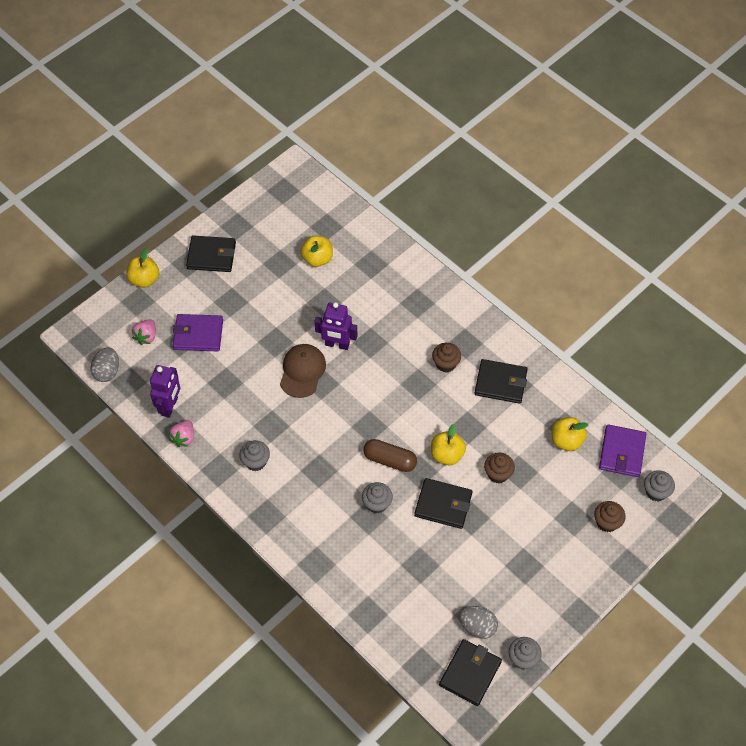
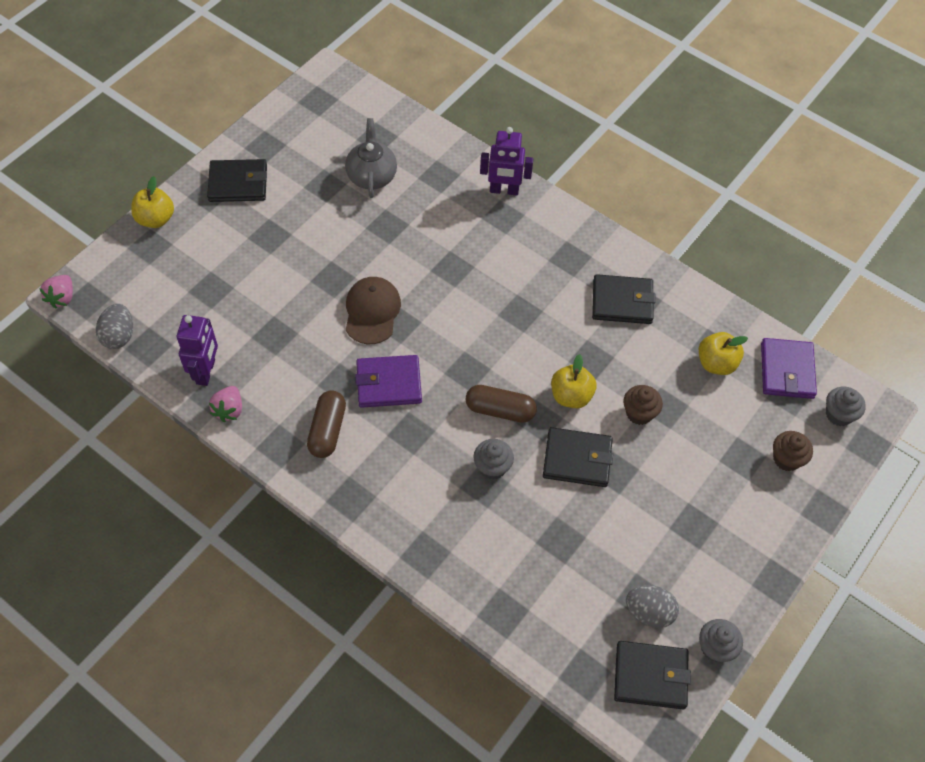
camera: 10 degrees left, 0 degrees up
pink strawberry [132,319,156,345] -> pink strawberry moved to [39,275,73,308]
purple wallet [173,314,223,352] -> purple wallet moved to [355,355,422,408]
grey cupcake [240,440,270,471] -> brown capsule [307,390,346,458]
yellow apple [301,235,333,267] -> grey teapot [345,118,397,198]
purple robot [315,302,357,350] -> purple robot moved to [480,127,533,195]
brown cupcake [432,343,461,373] -> none
black wallet [439,639,502,706] -> black wallet turned 75 degrees clockwise [614,641,691,709]

